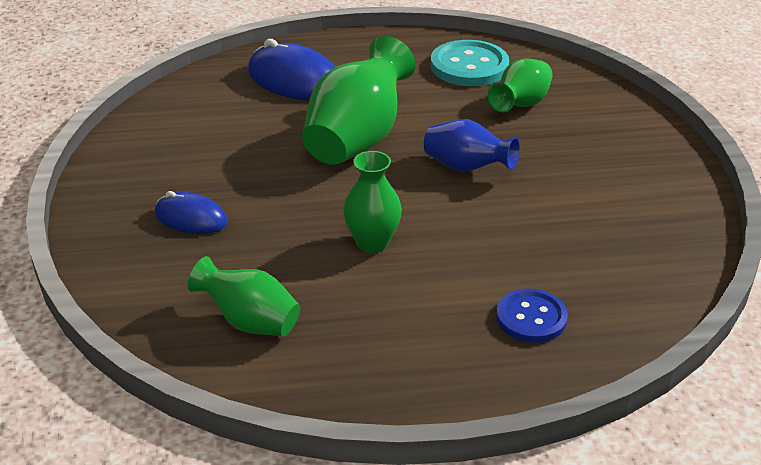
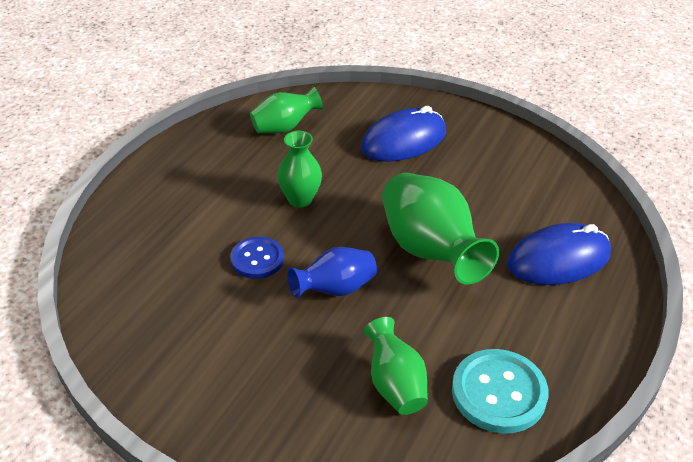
camera: 125 degrees right, 5 degrees up
blue mouse [155,191,228,234] -> blue mouse [361,106,446,162], size x1.67
blue button [496,289,568,343] -> blue button moved to [230,237,284,279]

